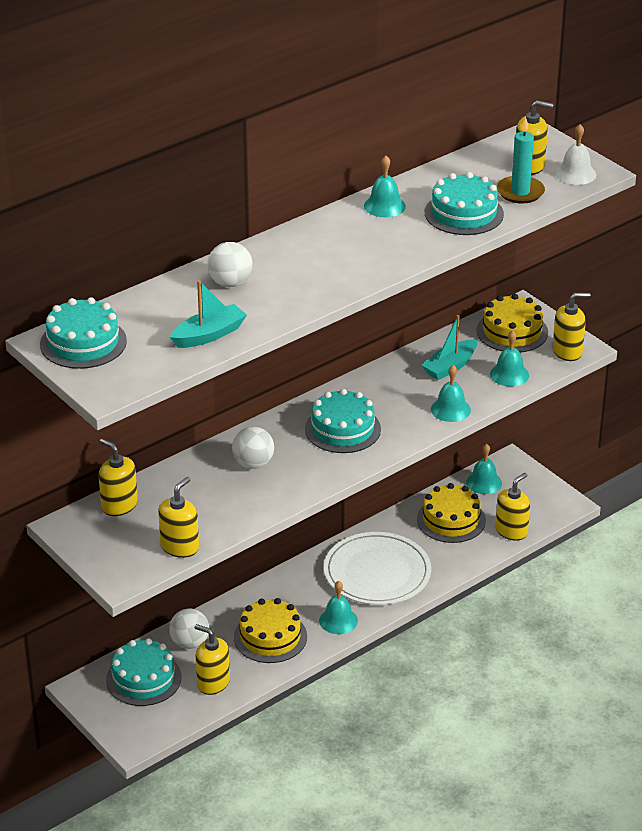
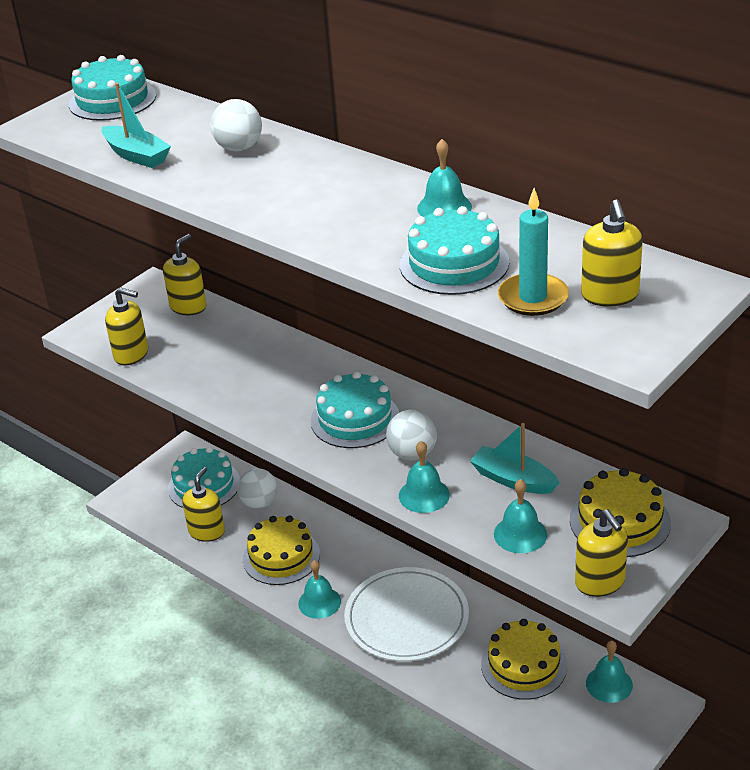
camera: 80 degrees right, 0 degrees up
white ball [232,426,274,469] -> white ball moved to [386,410,437,460]
yellow soap dispenser [496,473,530,541] -> none
white bell [555,124,596,185] -> none

